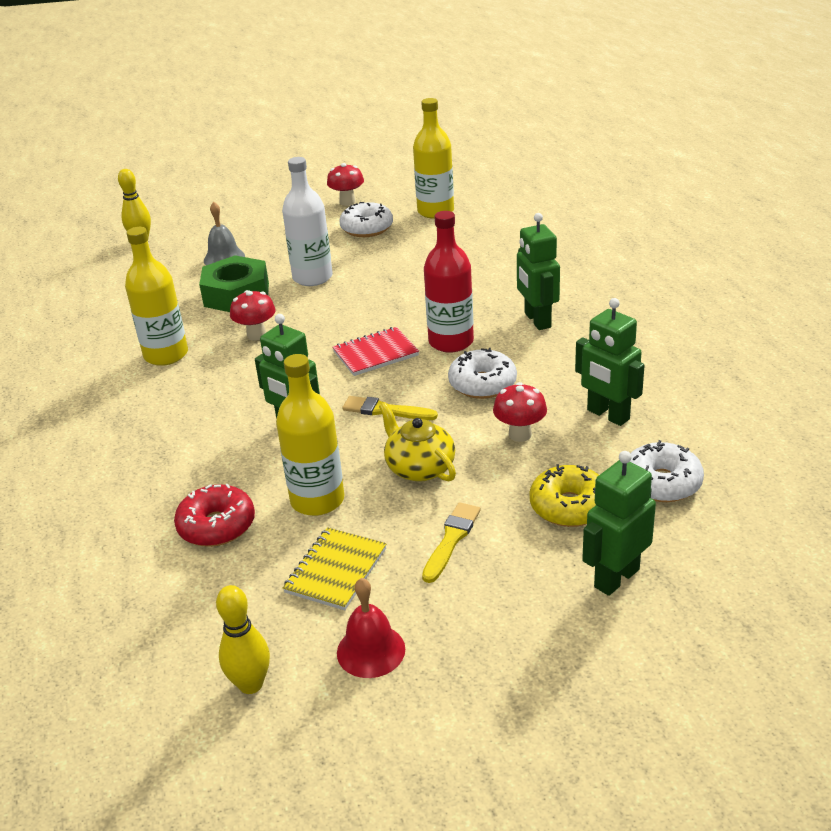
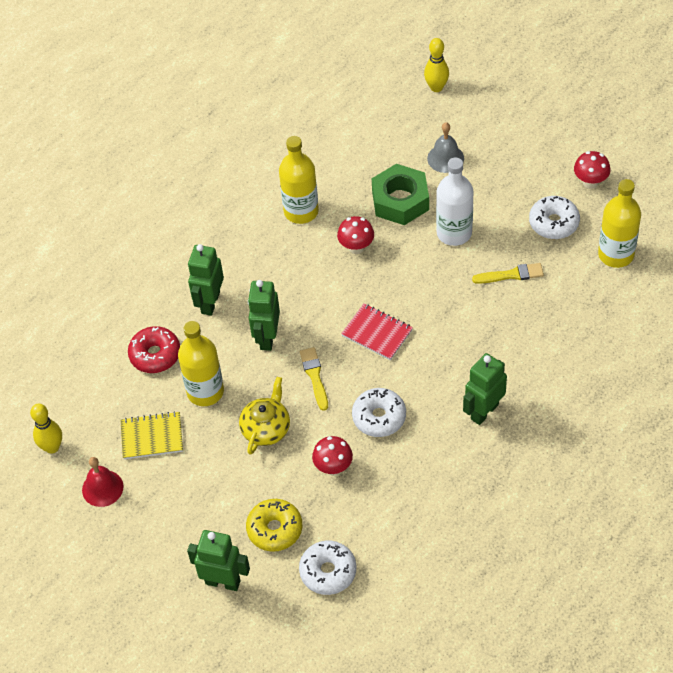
camera: 60 degrees right, 20 degrees up
yellow brush [422,502,481,583] -> yellow brush moved to [472,263,544,284]
red bottle [424,211,474,353] -> none
green robot [575,298,645,426] -> green robot moved to [188,244,224,316]

